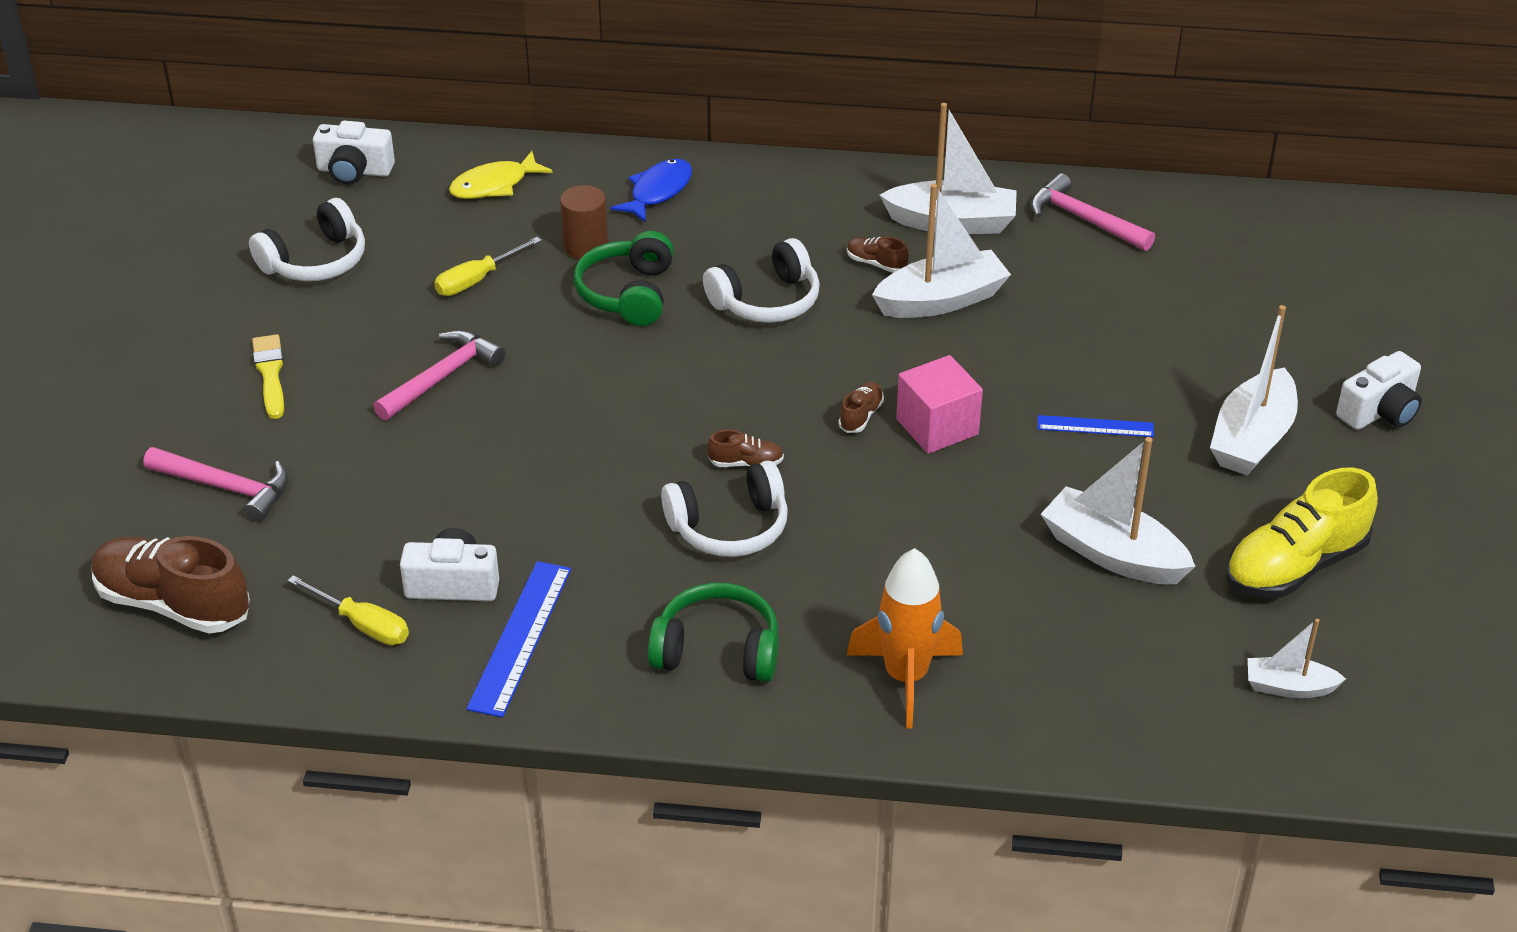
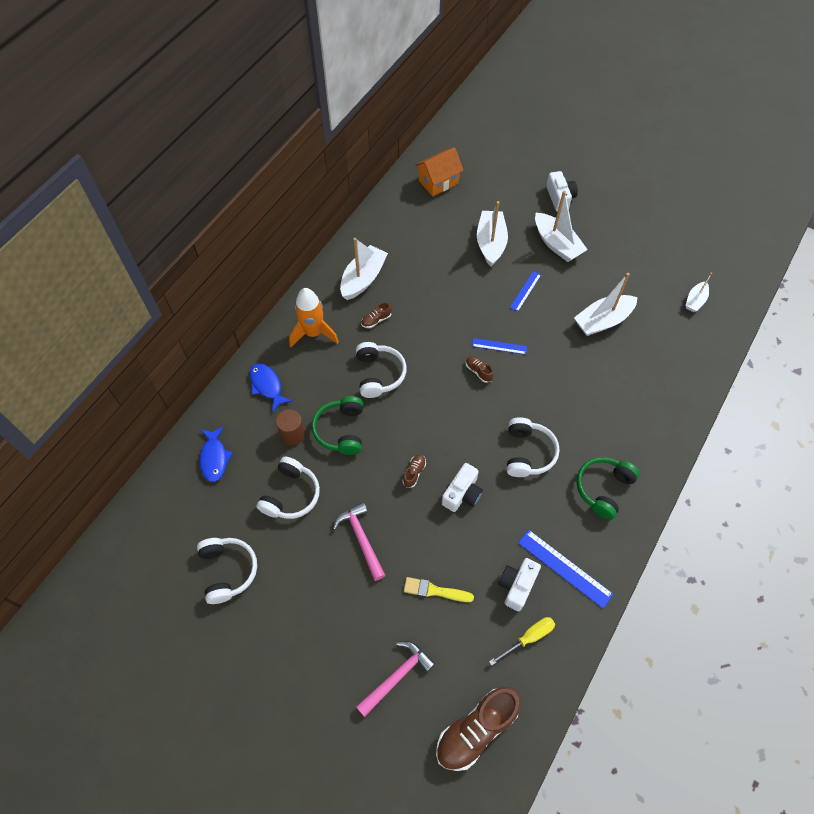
camera: 65 degrees left, 20 degrees up
yellow brush [252,334,284,419] -> yellow brush moved to [404,577,474,602]
white camera [313,121,395,185] -> white camera moved to [442,463,483,512]
yellow screwdriver [434,237,542,296] -> white headphones [256,457,320,519]
yellow fish [449,151,553,199] -> blue fish [200,427,233,482]
green headphones [574,231,674,326] -> green headphones turned 60 degrees clockwise [312,396,363,455]
brown shoe [707,430,784,467] -> brown shoe moved to [402,454,426,488]
orange rocket [847,548,963,728] -> orange rocket moved to [289,288,339,347]
white boat [872,183,1011,318] -> white boat moved to [477,201,508,267]
pink cube [896,355,983,454] -> blue ruler [472,338,527,355]
pink hammer [1031,173,1155,251] -> none
yellow shoe [1226,468,1378,598] -> none
none -> orange house [415,147,464,196]

